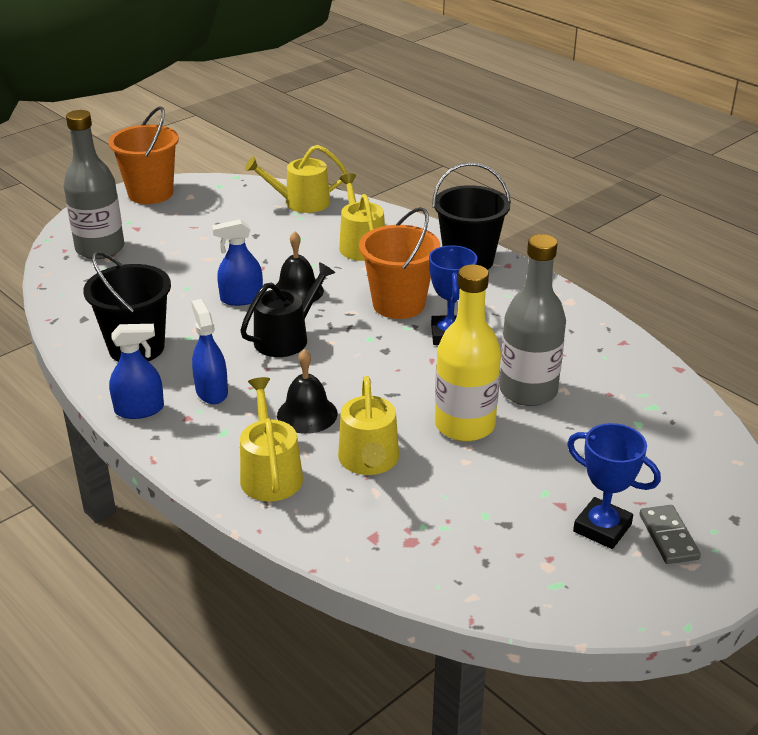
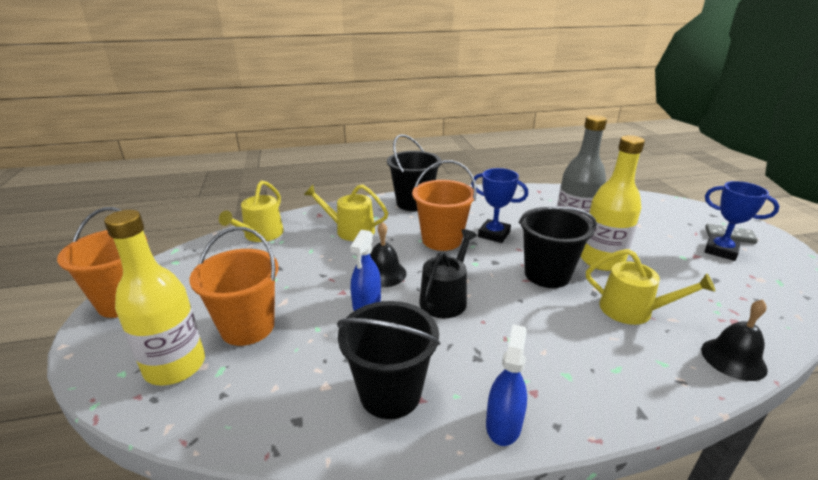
camera: 60 degrees left, 5 degrees down
grey bottle [64,110,124,259] -> yellow bottle [104,210,205,385]
blue spray bottle [191,299,228,404] -> none
black watering can [240,262,335,357] -> black watering can turned 45 degrees clockwise [419,229,477,318]
yellow watering can [240,377,303,502] -> none
black bell [277,349,338,434] -> black bell moved to [701,299,768,381]
blue trophy [567,423,661,549] -> blue trophy turned 60 degrees clockwise [704,181,779,261]
none -> orange bucket [190,227,279,346]
none -> black bucket [519,206,597,288]

